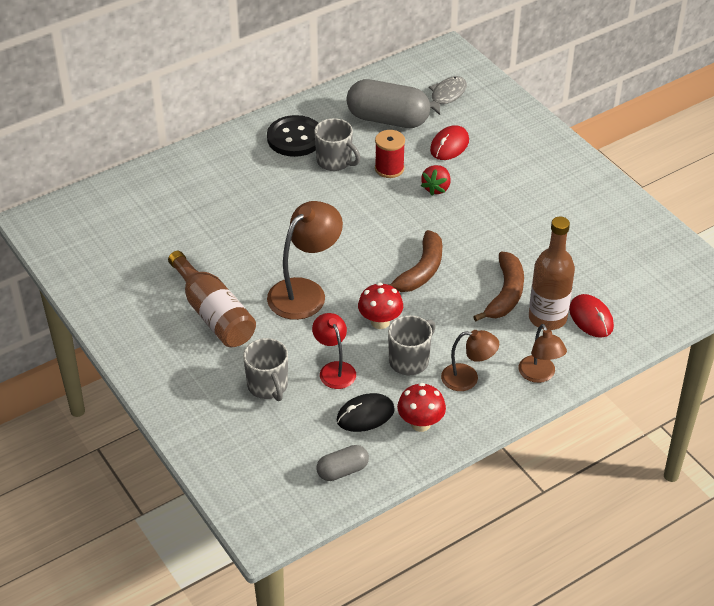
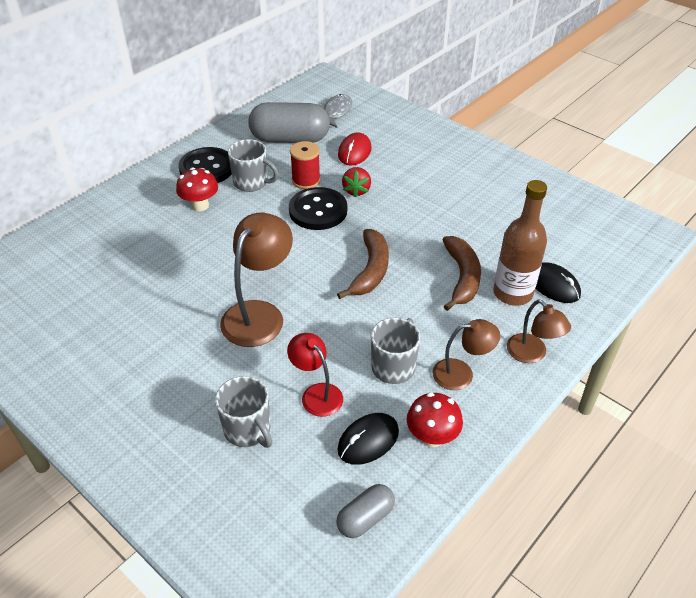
camera: 15 degrees left, 0 degrees up
brown bottle [168,251,256,347] -> none
red mushroom [358,282,403,329] -> red mushroom moved to [176,168,218,211]
red mouse [569,294,614,338] -> black mouse [536,262,581,303]
none -> black button [289,187,347,230]

